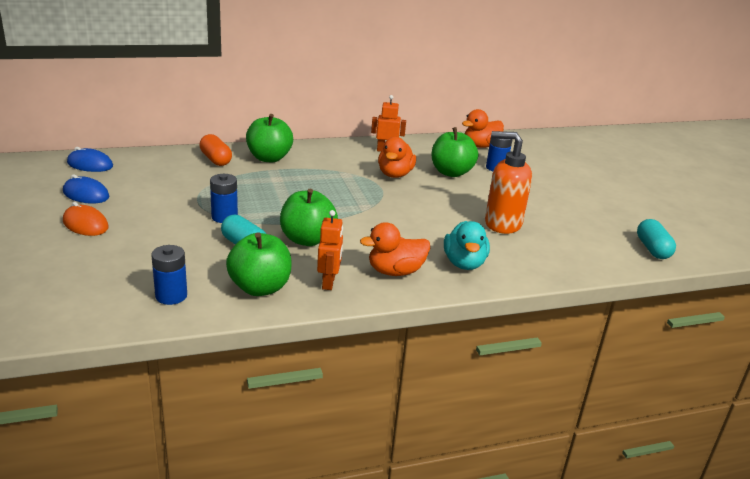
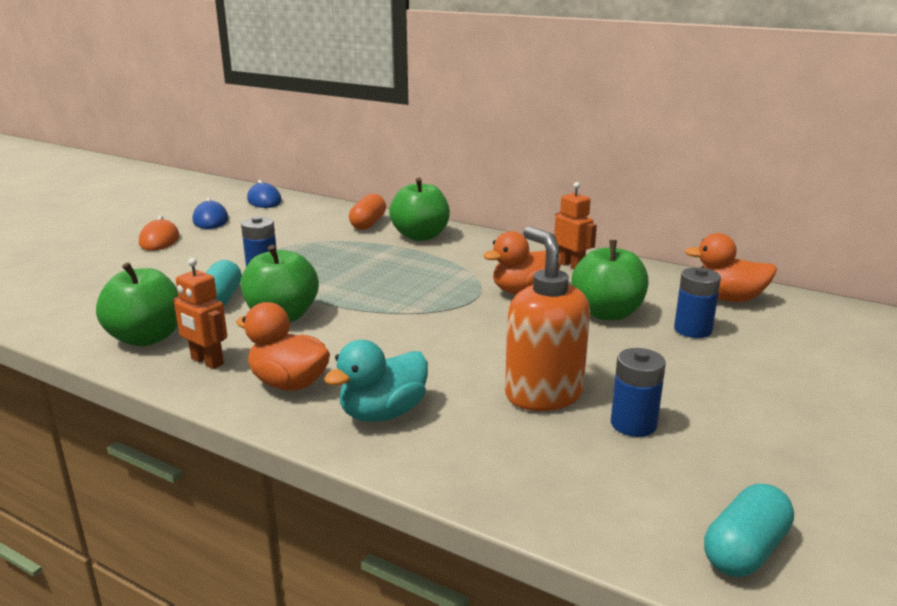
camera: 50 degrees right, 5 degrees down
blue battery [151,245,187,305] -> blue battery moved to [611,348,666,437]
orange robot [317,210,343,290] -> orange robot turned 75 degrees clockwise [173,258,227,369]

